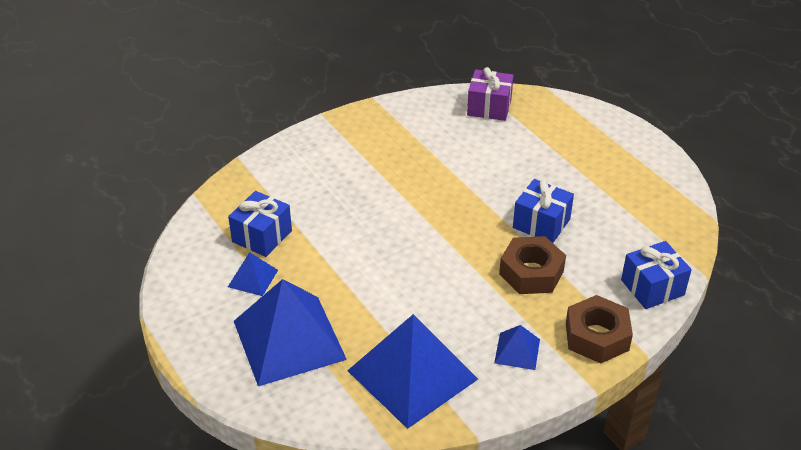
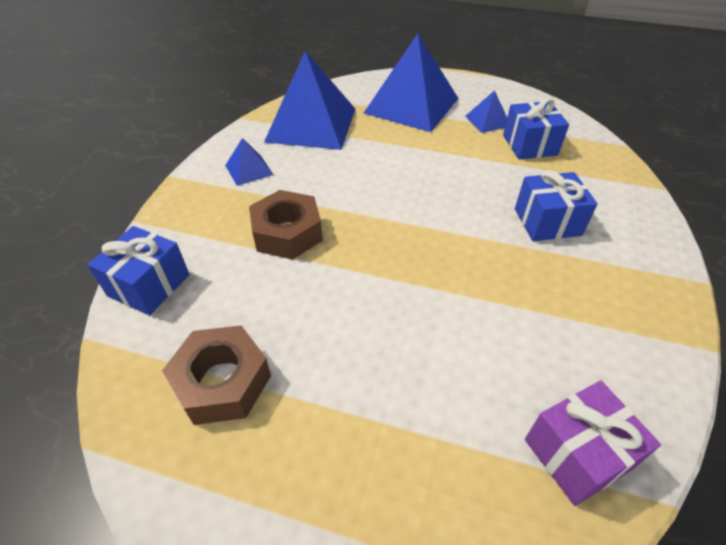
camera: 140 degrees right, 5 degrees up
blue gift [513,179,574,243] -> blue gift moved to [515,170,598,241]
brown nut [566,295,633,364] -> brown nut moved to [162,325,271,425]

